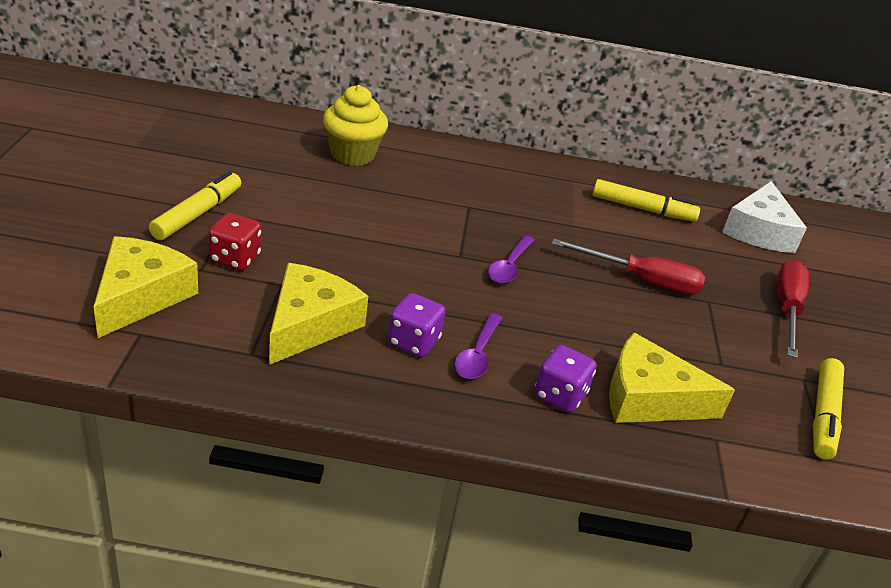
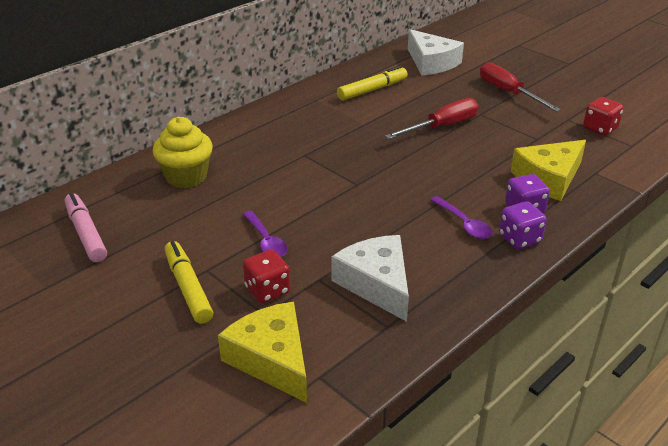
camera: 45 degrees left, 0 degrees up
yellow cheese [269,263,368,365] -> white cheese [331,235,409,322]
purple dice [388,293,446,357] -> purple dice moved to [499,201,547,249]
purple spoon [488,235,535,283] -> purple spoon moved to [243,211,288,257]
yellow marker [813,358,844,460] -> red dice [583,97,623,136]
none -> pink marker [65,193,107,262]

